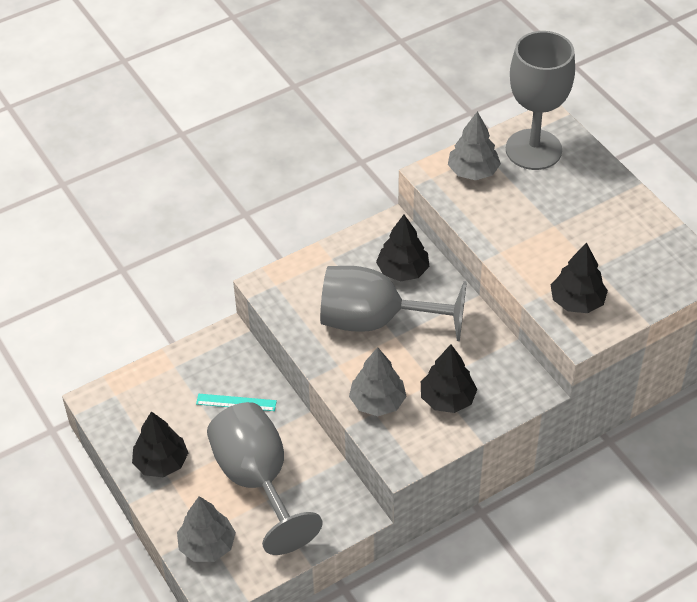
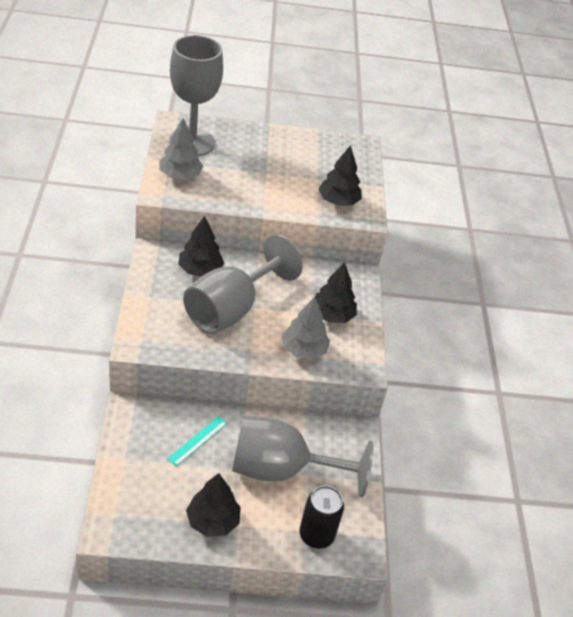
camera: 65 degrees left, 5 degrees down
grey tree [177,496,236,562] -> black can [299,486,344,549]

